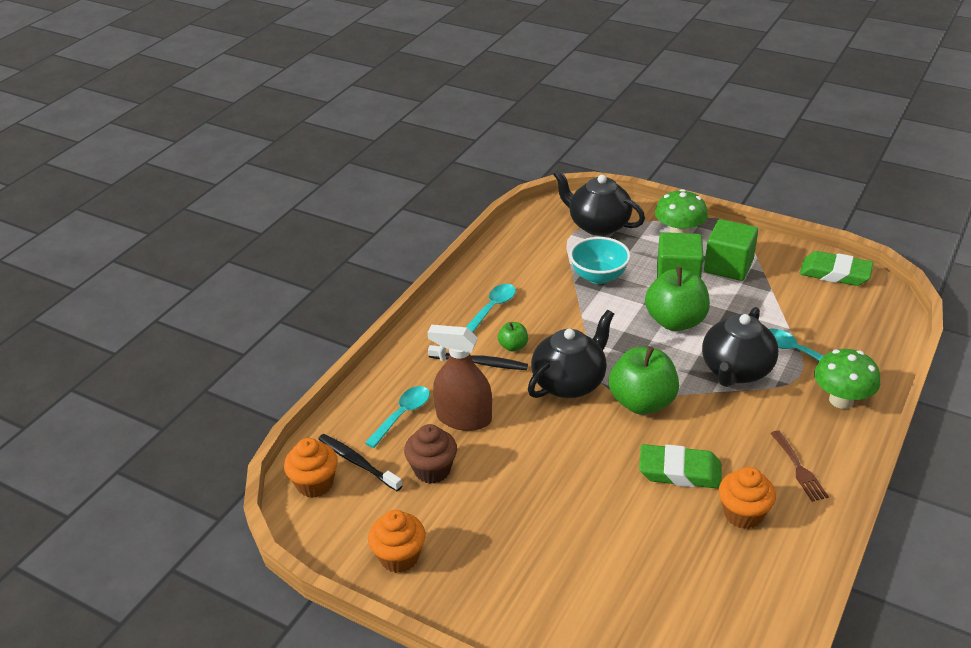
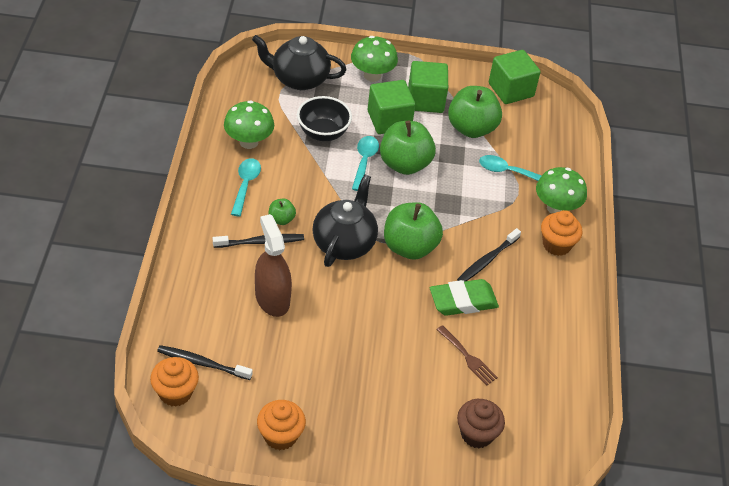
camera: 30 degrees left, 10 degrees up
turquoise spoon [365,386,430,448] -> turquoise spoon moved to [352,136,379,191]
brown cupcake [404,424,457,484] -> brown cupcake moved to [457,399,505,448]
brown spray bottle [427,325,492,431] -> brown spray bottle turned 75 degrees clockwise [255,214,292,317]
turquoise bowl [569,237,631,284] -> black bowl [297,96,352,141]
black teapot [702,307,779,387] -> none
orange cupcake [719,467,776,529] -> orange cupcake moved to [541,210,583,256]
brown fork [770,430,829,502] -> brown fork moved to [436,325,498,386]
green eraser [800,251,873,286] -> green cube [489,50,541,104]
none -> green mushroom [224,100,274,149]
none -> green apple [448,86,502,138]
none -> black toothbrush [457,228,521,282]

